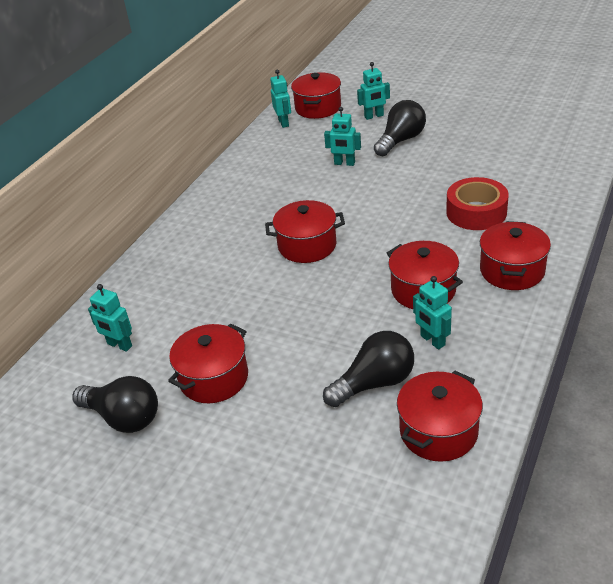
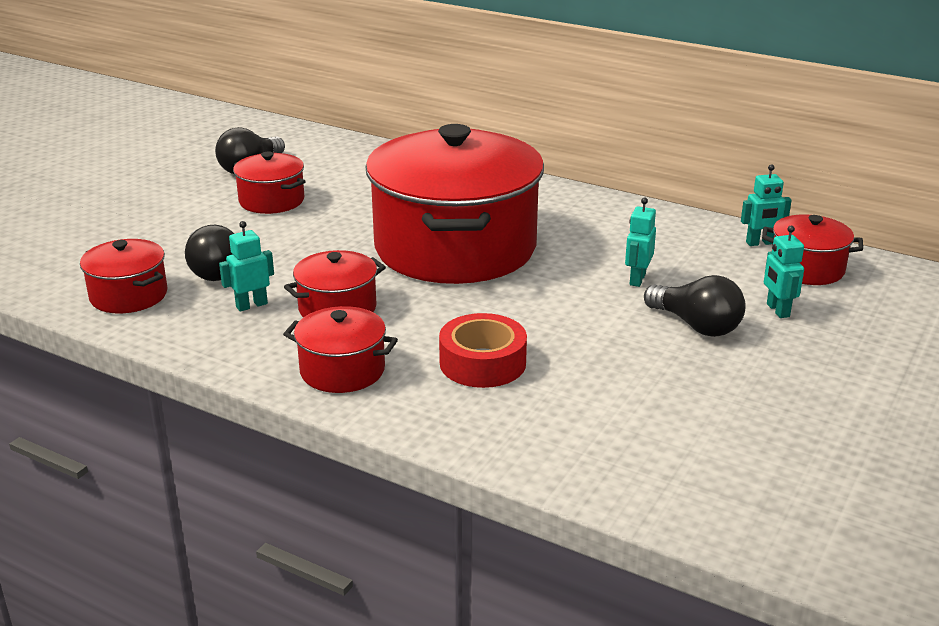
camera: 90 degrees right, 10 degrees down
turquoise robot [88,284,132,352] -> none
red pot [265,200,345,263] -> red pot [366,124,544,284], size x2.29

